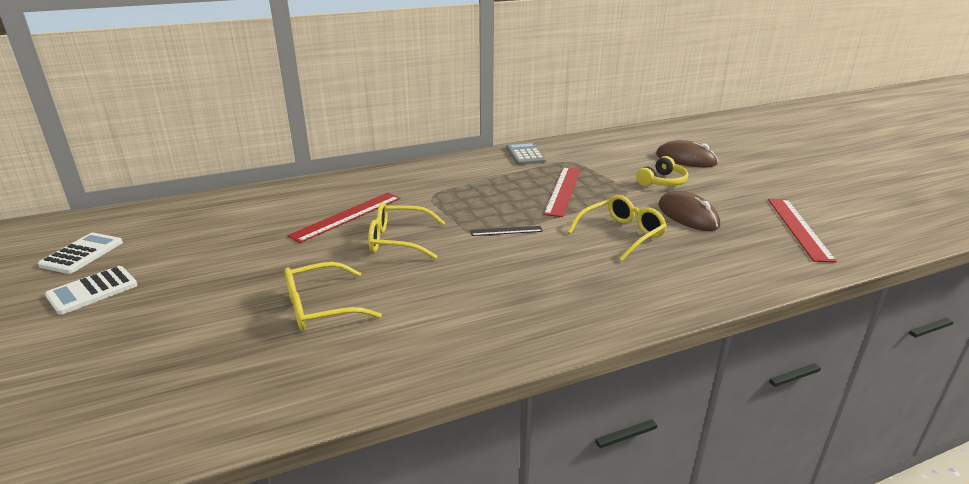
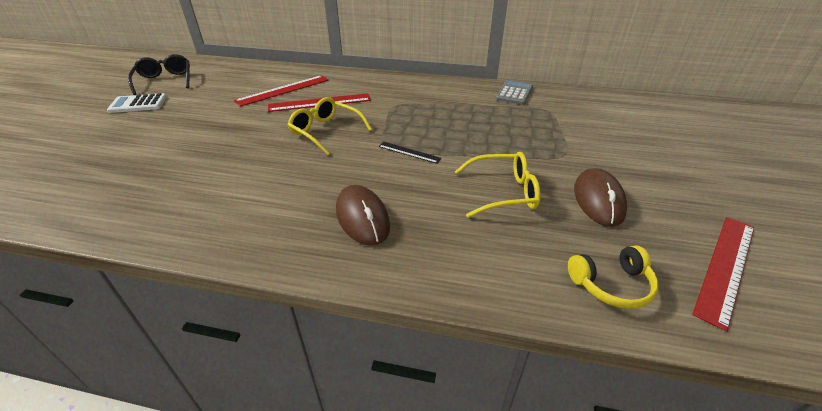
camera: 35 degrees right, 10 degrees up
white calculator [38,233,123,274] -> black glasses [128,54,190,95]
yellow glasses [285,262,382,330] -> none
red ruler [544,167,581,217] -> red ruler moved to [234,75,329,107]
yellow headphones [636,156,688,186] -> yellow headphones moved to [568,245,659,309]
brown mouse [656,140,718,167] -> brown mouse moved to [336,185,390,246]

